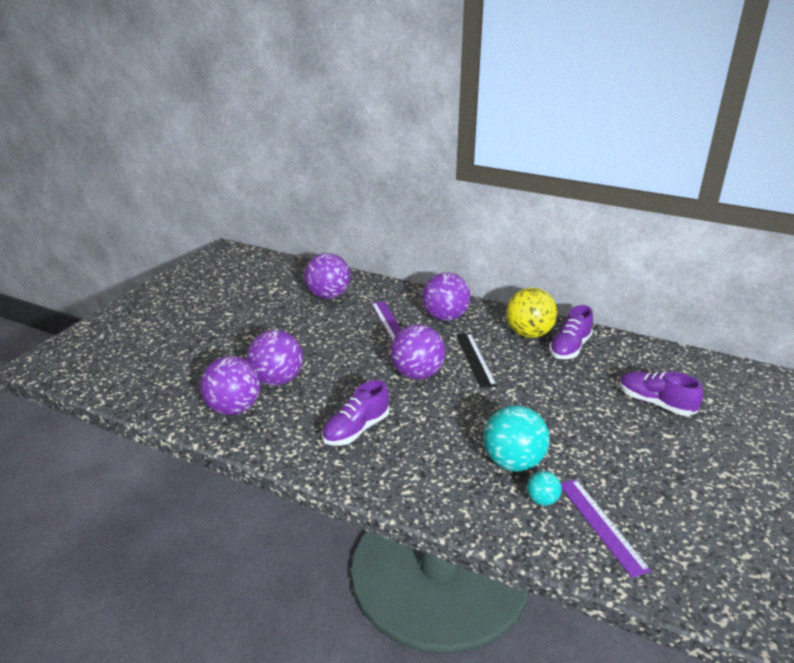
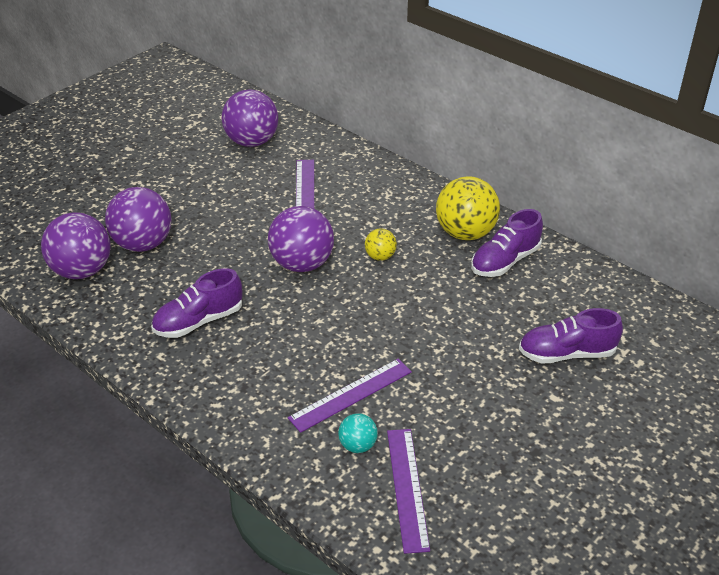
camera: 15 degrees right, 10 degrees up
purple ball [422,272,471,321] -> none
black ruler [456,333,497,388] -> yellow ball [365,228,397,261]
turquoise ball [483,405,550,472] -> purple ruler [288,359,412,433]
purple shoe [619,371,703,416] -> purple shoe turned 60 degrees counterclockwise [519,308,623,364]

